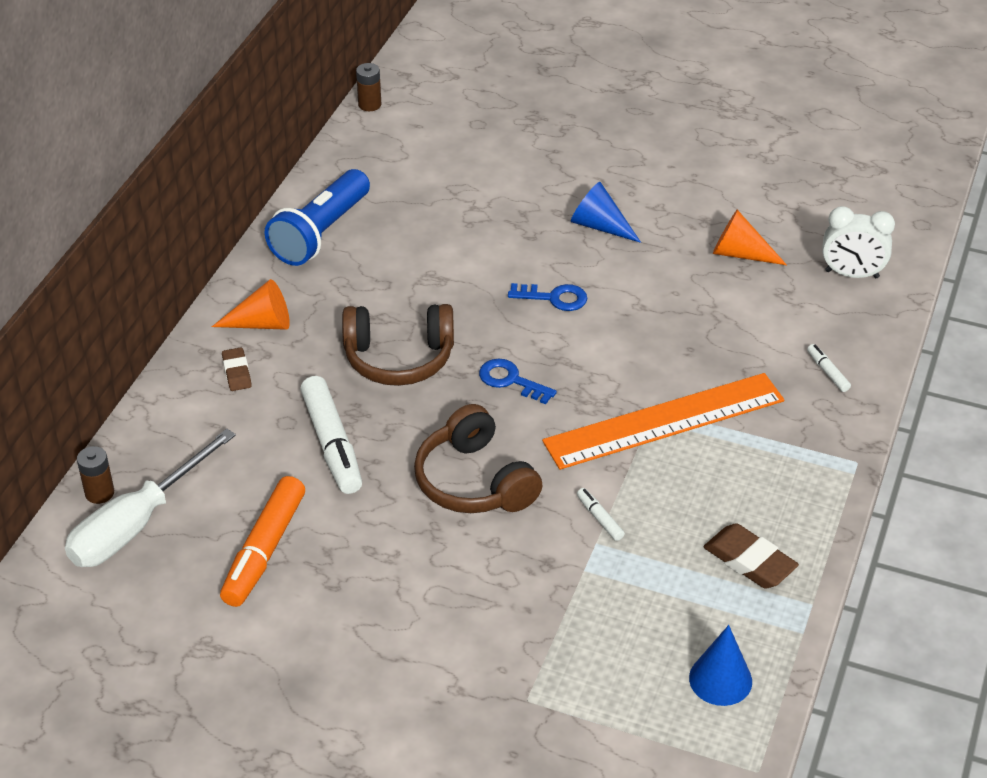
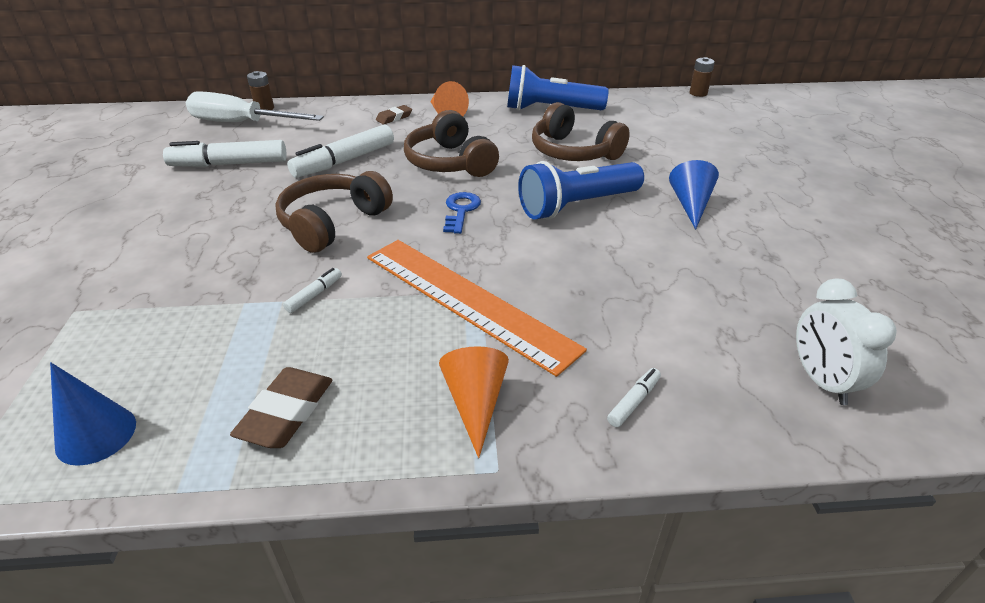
camera: 65 degrees right, 5 degrees down
orange marker [220,476,305,607] -> white marker [163,140,287,167]
blue key [508,283,587,311] -> blue flashlight [518,161,644,220]
orange cone [713,210,787,265] -> orange cone moved to [439,346,509,458]
none -> brown headphones [532,102,630,161]

